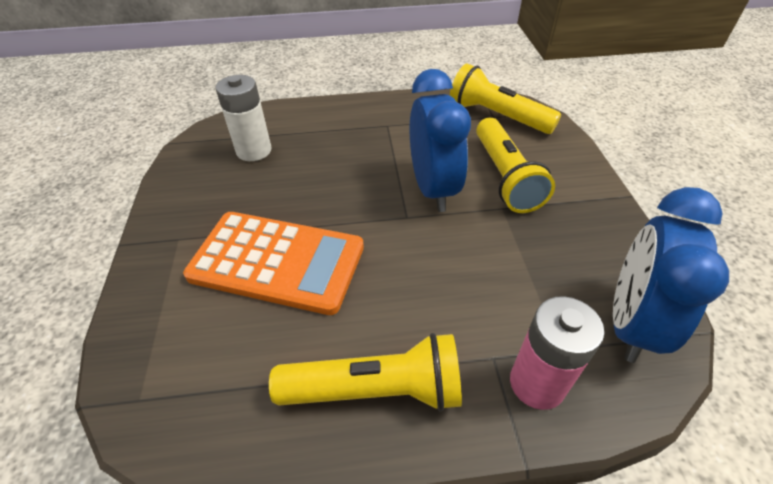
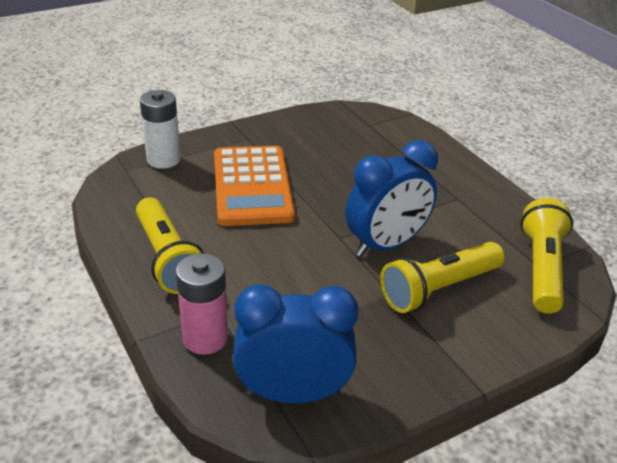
camera: 65 degrees right, 10 degrees down
white battery [216,75,272,161] -> white battery moved to [140,90,181,169]

